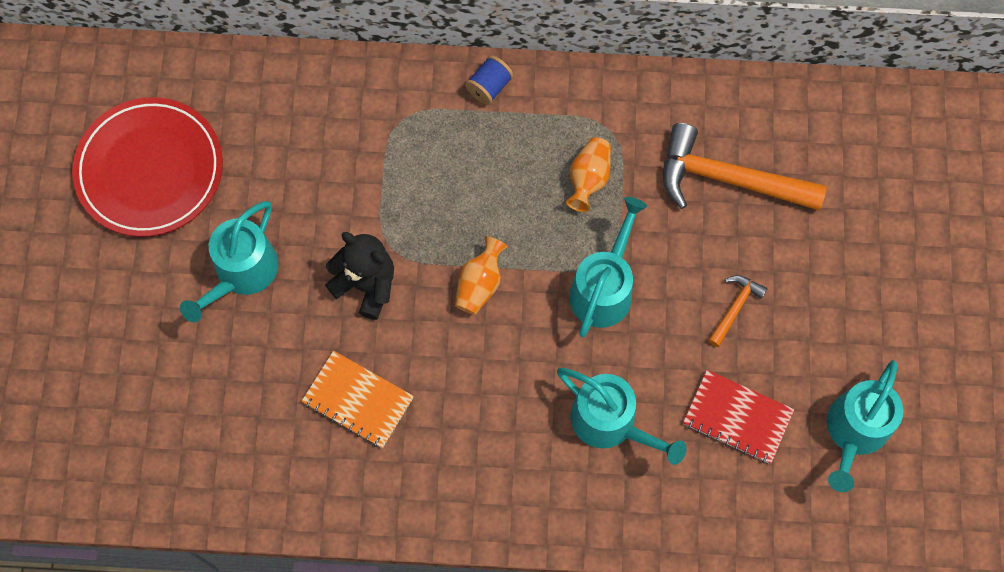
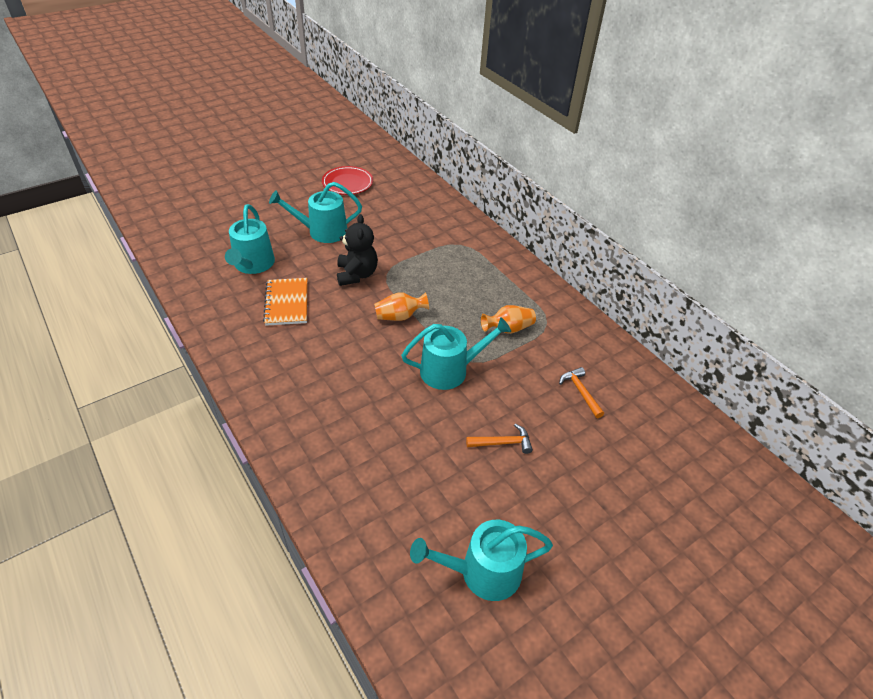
camera: 50 degrees right, 25 degrees down
red plate [72,97,223,237] -> red plate [322,166,373,195], size x0.61
blue spool [465,55,514,105] -> none
turquoise watering can [557,368,687,465] -> turquoise watering can moved to [225,204,275,274]
orange hammer [663,123,827,211] -> orange hammer [559,367,604,418], size x0.47
red notebook [683,370,794,464] -> none

